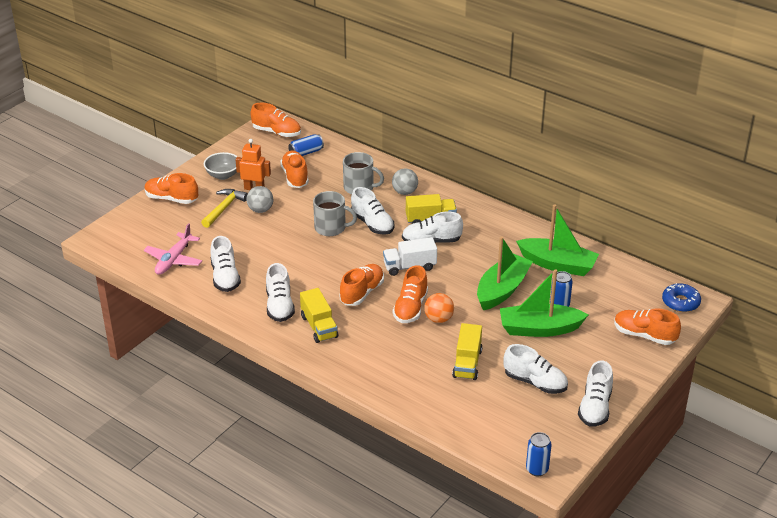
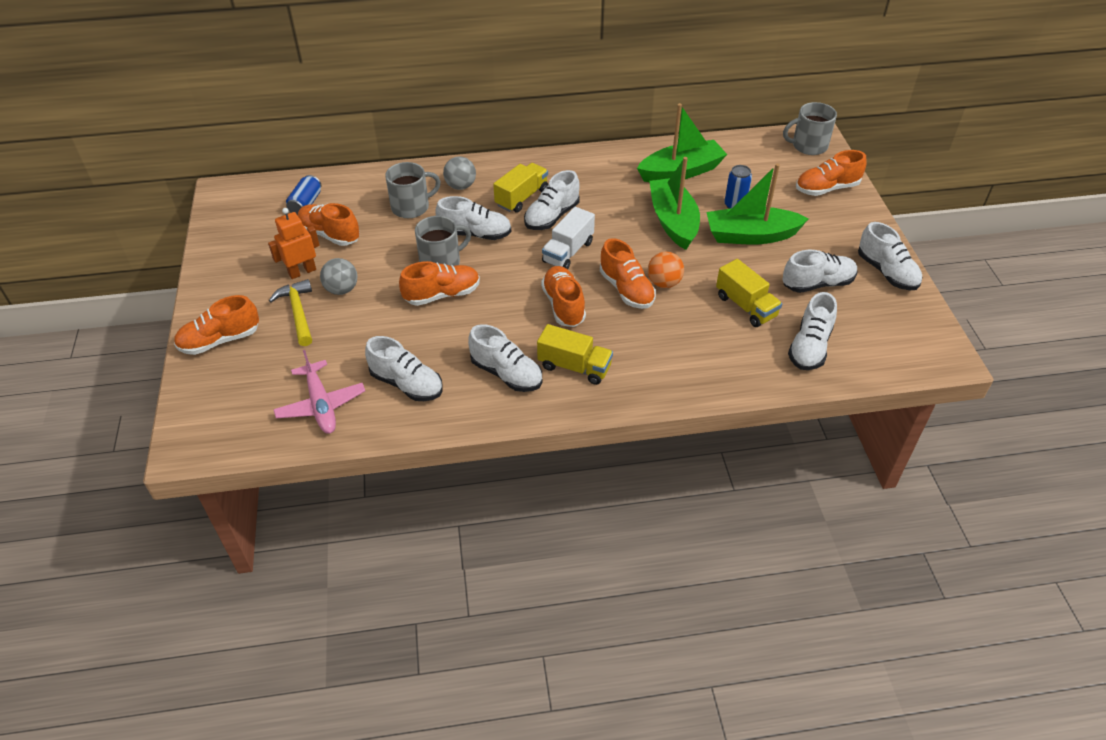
camera: 45 degrees left, 10 degrees up
grey bowl [204,152,237,180] -> none
orange shoe [250,103,301,137] -> orange shoe moved to [399,261,480,306]
green boat [500,269,588,337] -> green boat turned 45 degrees clockwise [706,163,809,244]
blue can [526,432,552,476] -> none
blue donut [662,283,701,312] -> grey mug [783,102,837,155]
none -> white shoe [788,292,837,370]

